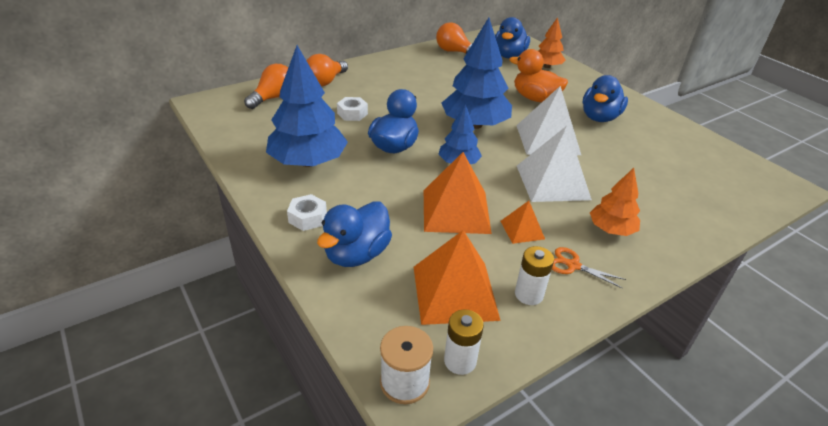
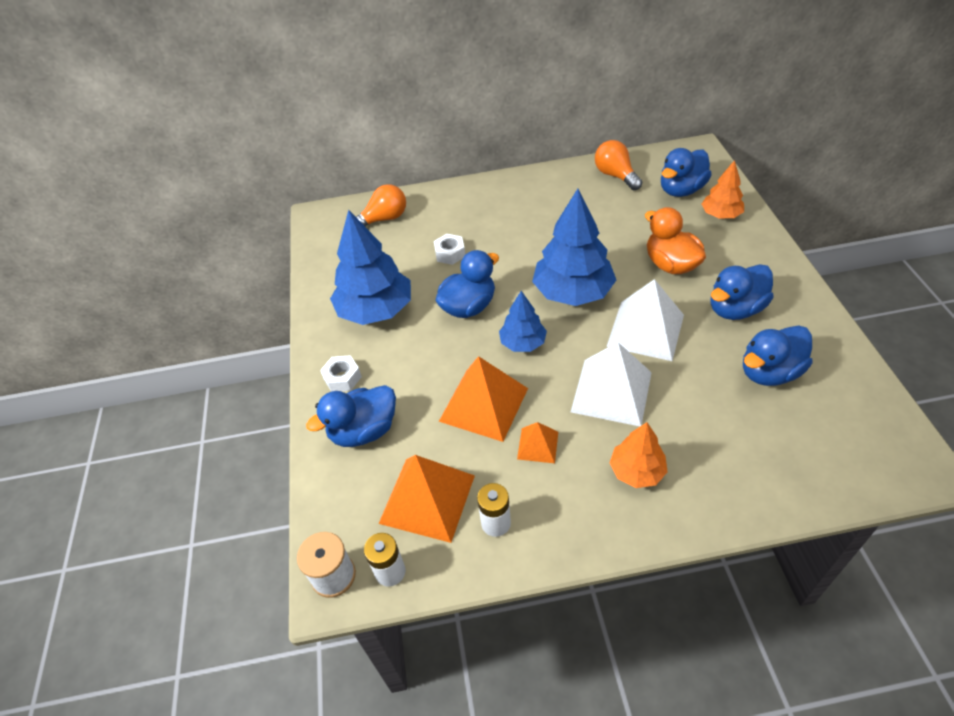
camera: 30 degrees right, 10 degrees up
orange light bulb [306,54,348,86] -> none
orange scissors [552,247,626,289] -> none
none -> blue duck [743,325,812,386]

